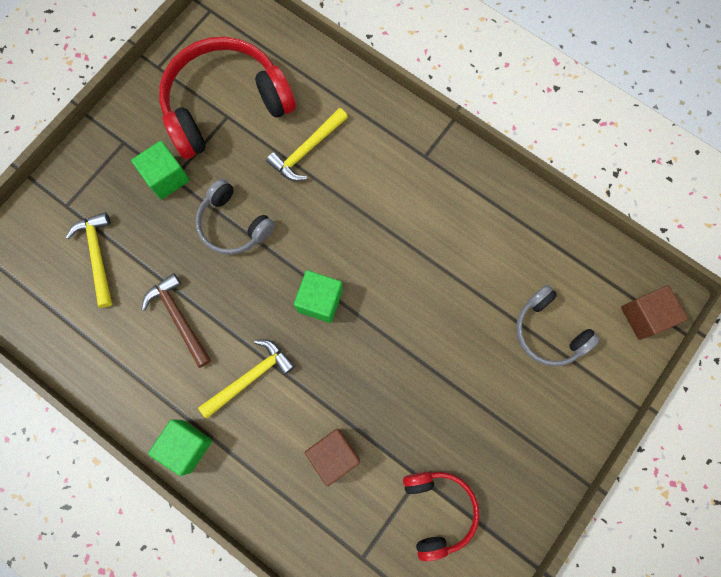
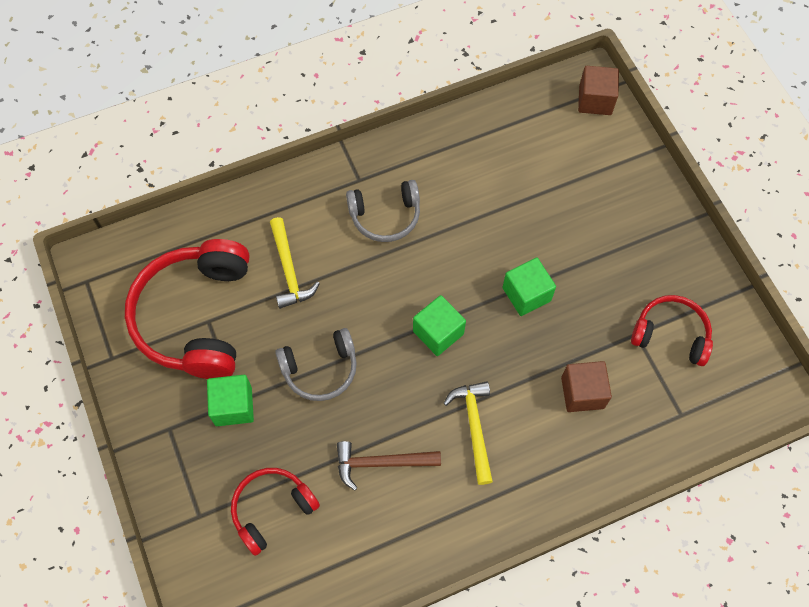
camera: 60 degrees left, 10 degrees down
yellow hammer [66,212,112,308] -> red headphones [231,468,320,556]
green cube [148,419,212,476] -> green cube moved to [502,258,556,316]
grey headphones [516,285,600,366] -> grey headphones moved to [346,180,420,242]

